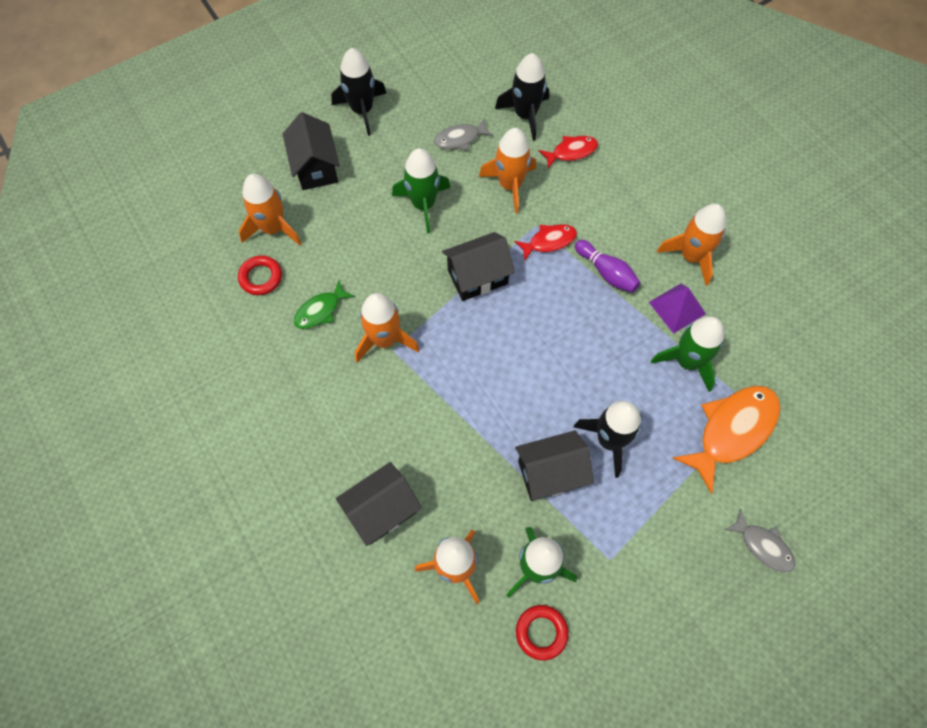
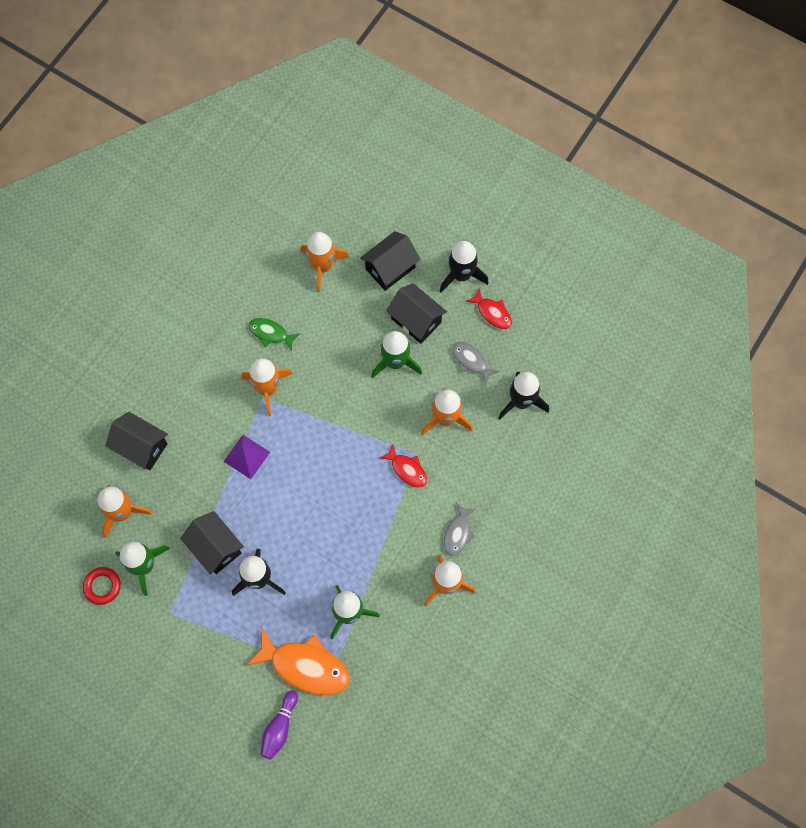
camera: 65 degrees right, 5 degrees up
red ring [238,255,282,295] -> none
black house [442,232,515,301] -> black house moved to [386,283,447,344]
red fish [539,136,598,168] -> red fish moved to [466,289,512,329]
purple bowling pin [575,240,641,293] -> purple bowling pin moved to [261,691,298,760]
purple pyramid [649,283,706,334] -> purple pyramid moved to [223,435,270,479]
grey fish [724,509,796,573] -> grey fish moved to [444,502,475,556]

